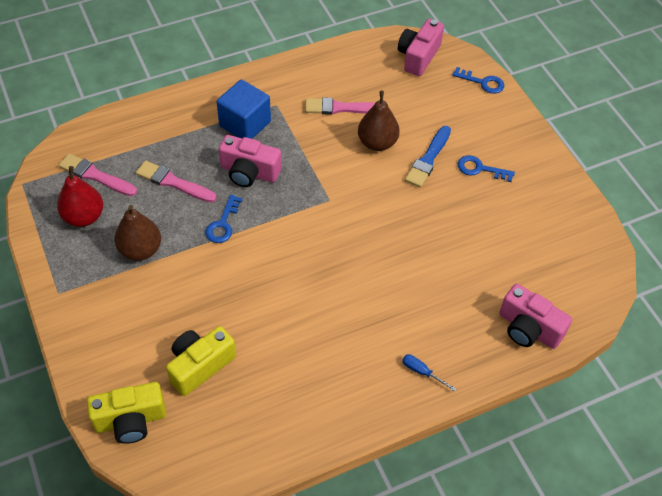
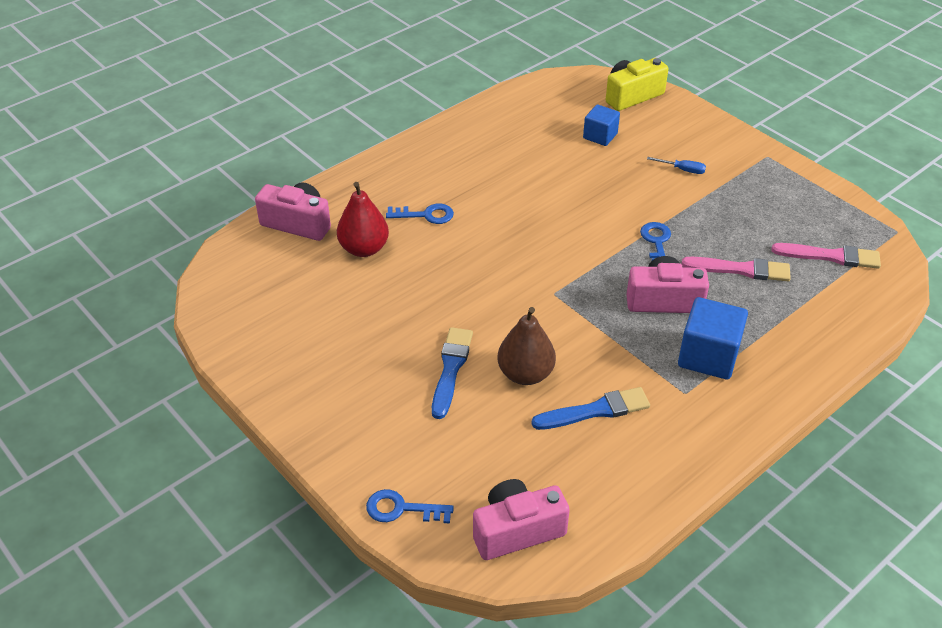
camera: 165 degrees right, 10 degrees down
red pear [57,166,103,227] -> red pear moved to [337,182,389,257]
brown pear [114,205,161,261] -> none
yellow camera [166,326,236,396] -> blue cube [583,104,620,146]
pink brush [305,98,375,115] -> blue brush [532,387,650,430]
pink camera [398,19,444,76] -> pink camera turned 120 degrees counterclockwise [473,479,570,560]
blue screwdriver [402,354,456,392] -> blue screwdriver moved to [647,157,706,174]
blue key [458,155,515,182] -> blue key moved to [386,203,454,224]

